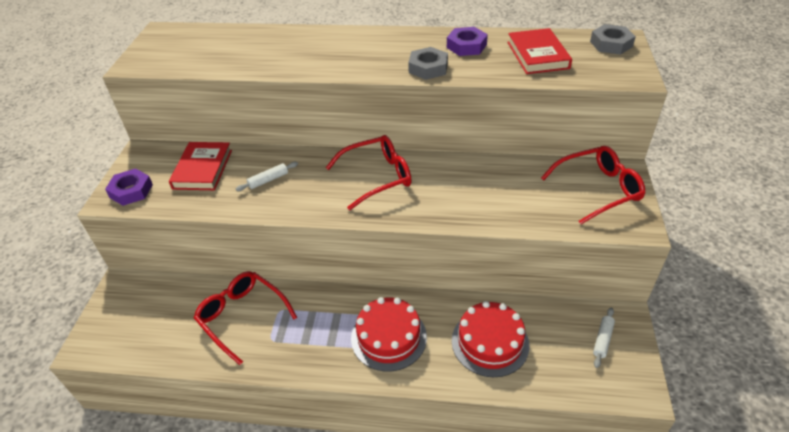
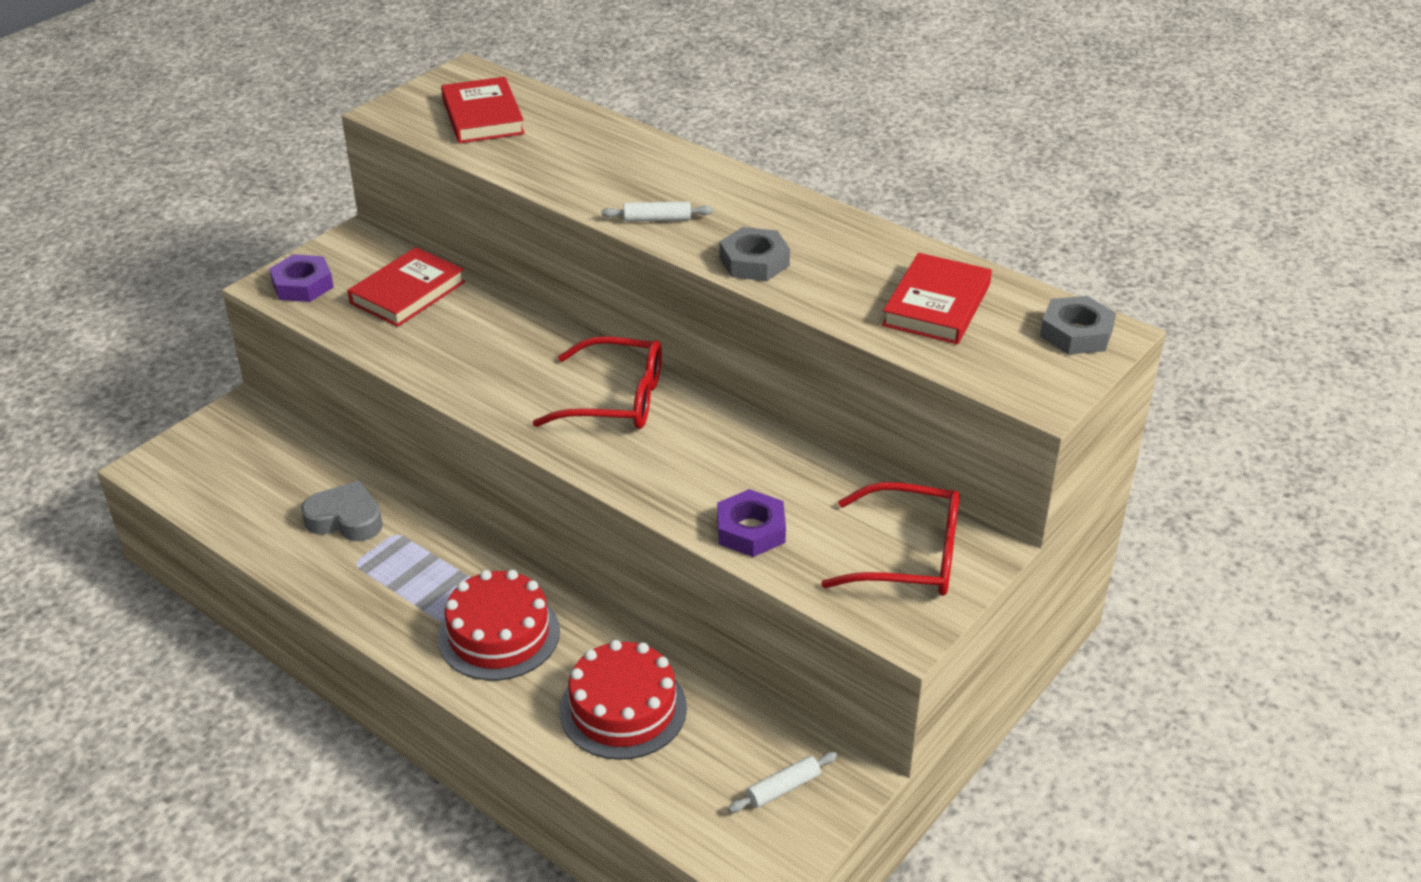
camera: 30 degrees right, 5 degrees down
red glasses [194,271,298,365] -> grey heart [301,480,383,541]
white rolling pin [236,162,298,191] -> white rolling pin moved to [602,201,713,222]
purple nut [447,27,488,56] -> purple nut moved to [717,489,786,557]
none -> red book [441,77,525,143]

